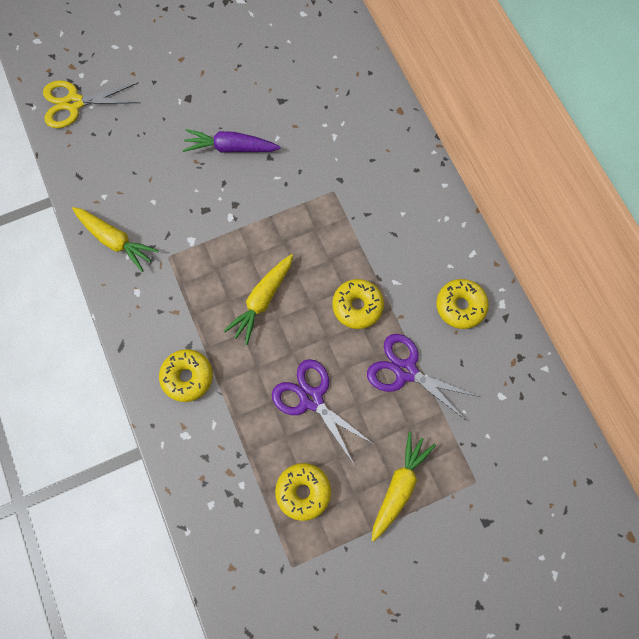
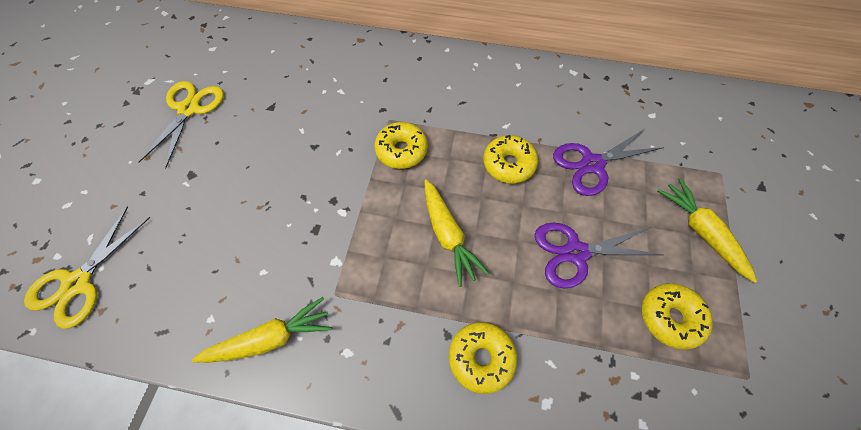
camera: 55 degrees left, 10 degrees down
purple carrot [183,129,281,153] -> none
yellow donut [436,279,489,329] -> yellow donut moved to [374,122,428,169]
none -> yellow scissors [139,81,224,168]

